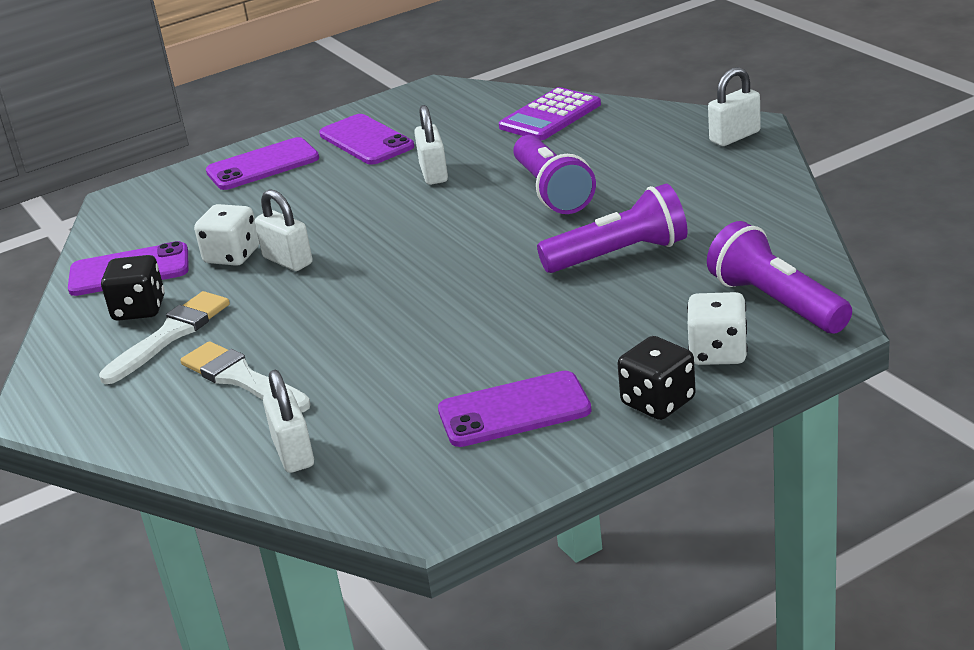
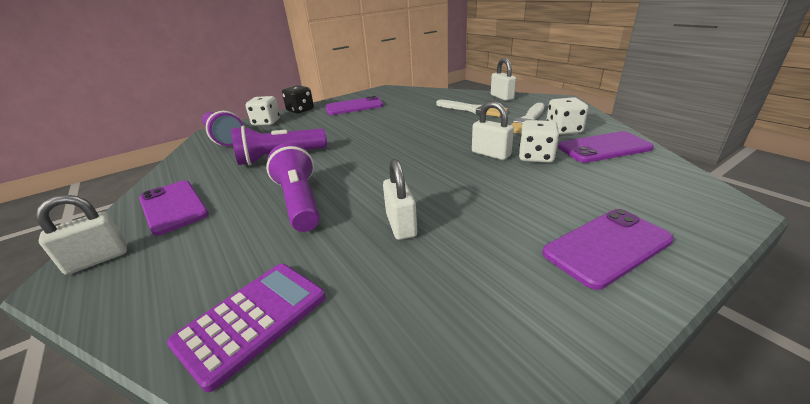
camera: 175 degrees right, 0 degrees up
black dice [101,255,165,321] -> white dice [546,97,589,135]
white padlock [263,370,314,473] -> white padlock moved to [491,58,516,101]
purple phone [319,114,414,165] -> purple phone moved to [139,180,209,236]

